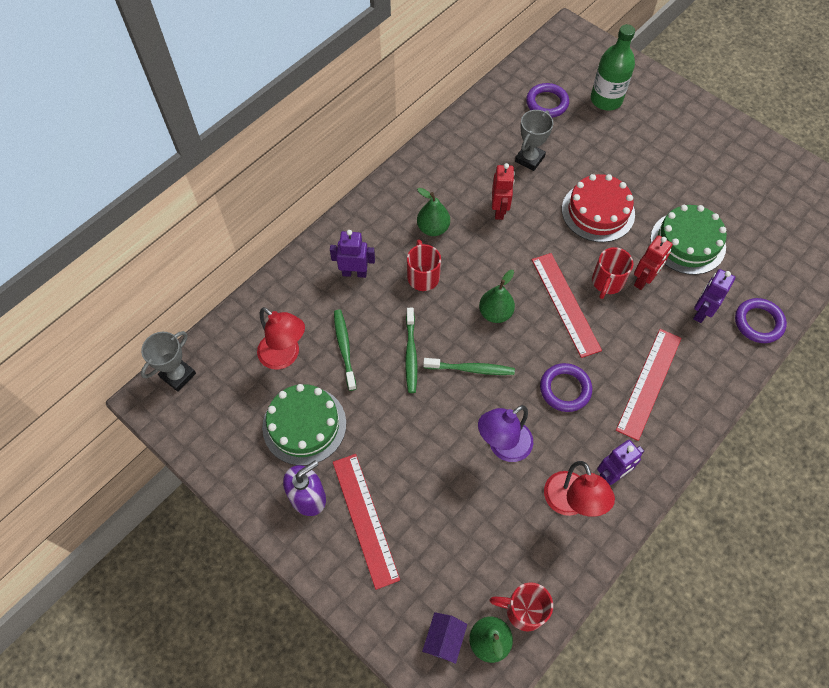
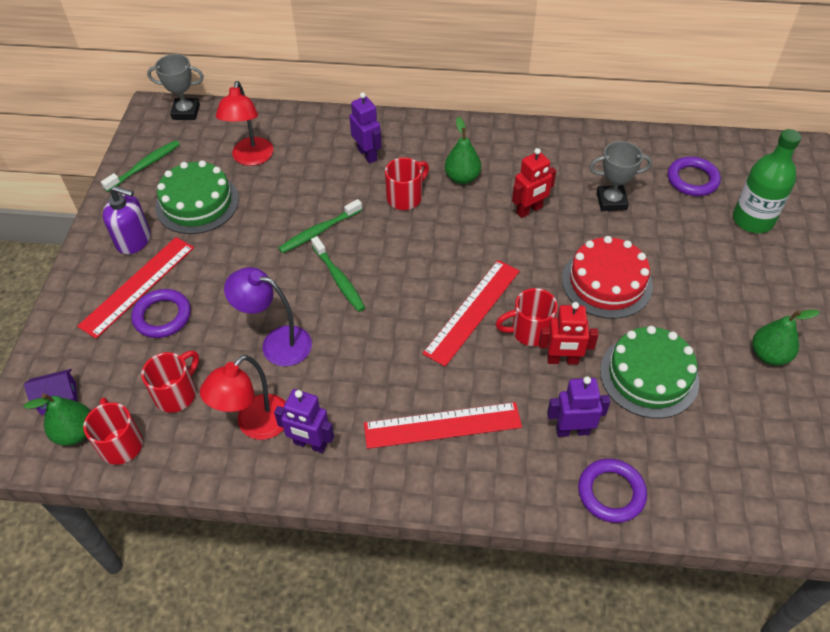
camera: 55 degrees right, 10 degrees down
green toothbrush [334,310,357,391] -> green toothbrush moved to [101,140,180,192]
green pear [479,270,515,323] -> green pear moved to [752,310,820,365]
purple ring [540,363,592,412] -> purple ring moved to [131,289,191,338]
none -> red mug [141,351,199,413]

